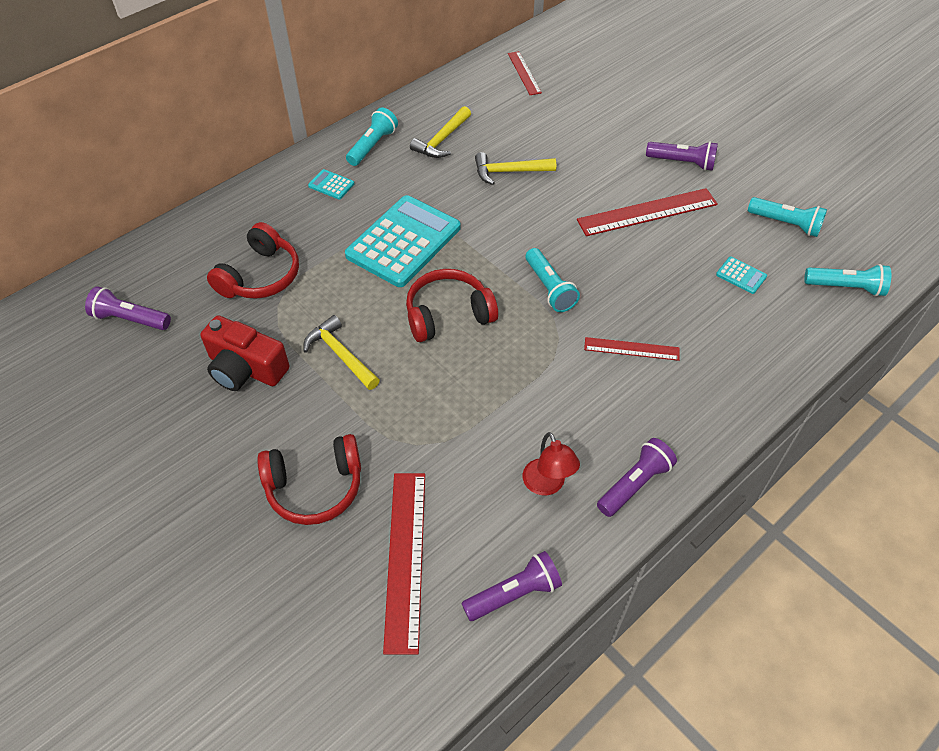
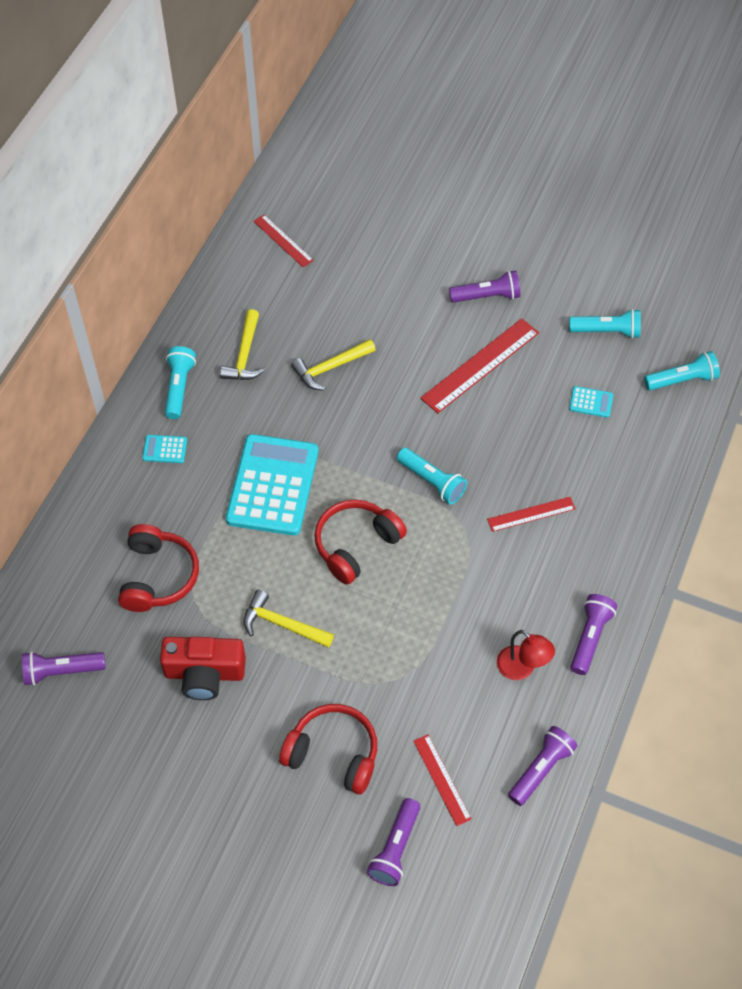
camera: 25 degrees left, 5 degrees up
red headphones [257,434,361,525] -> red headphones turned 120 degrees counterclockwise [279,704,377,794]
red ruler [383,473,425,655] -> red ruler [413,734,472,826], size x0.58
none -> purple flashlight [367,798,420,886]

